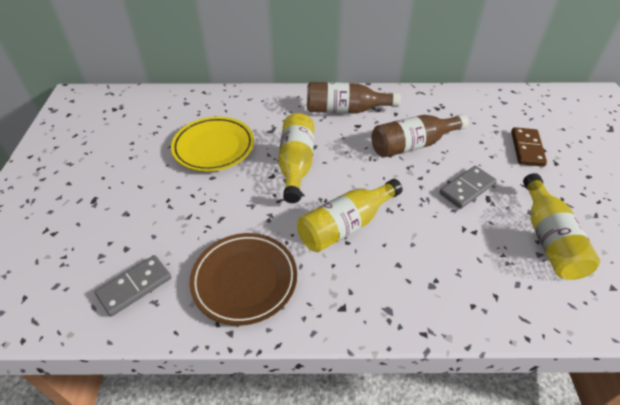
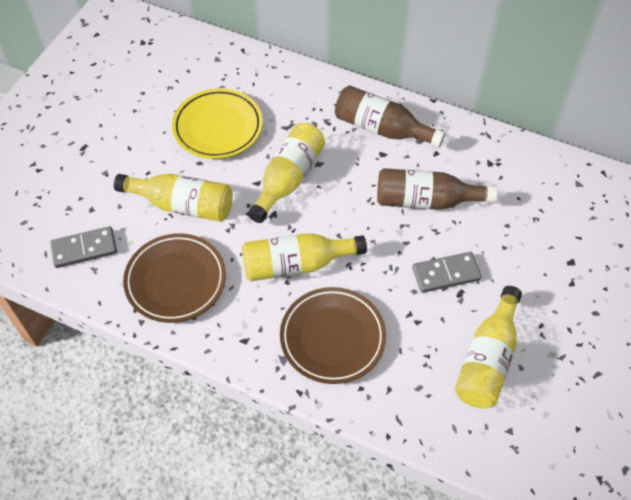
camera: 25 degrees right, 10 degrees up
brown domino [511,127,547,167] -> none
none -> yellow bottle [114,174,233,222]
none -> brown plate [280,287,386,384]

